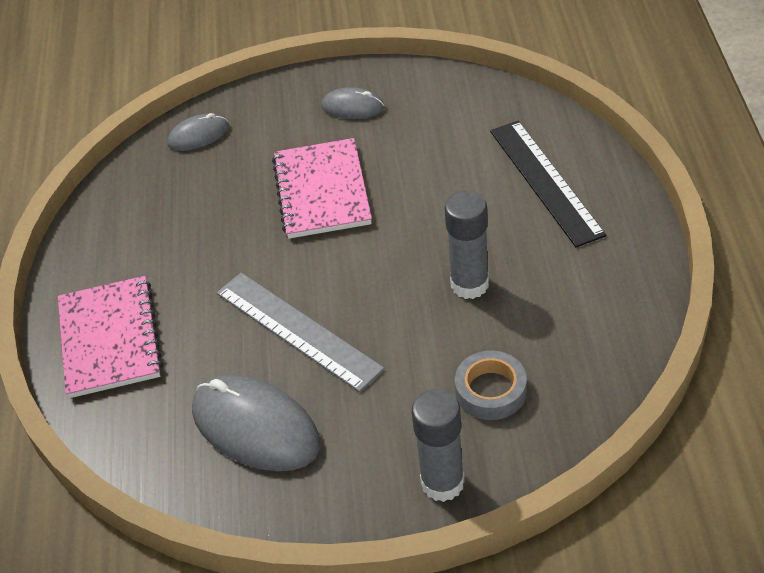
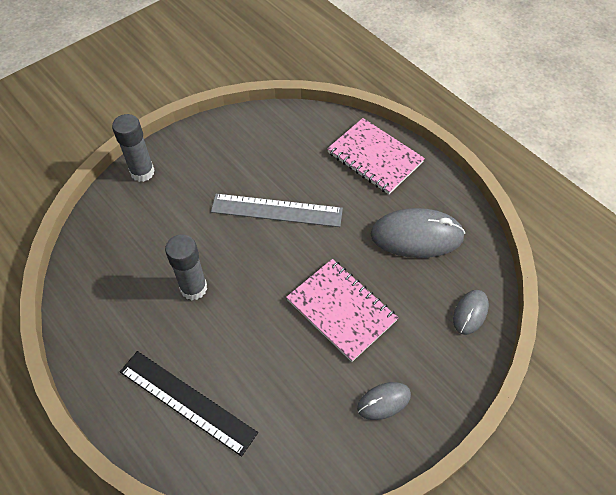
camera: 140 degrees right, 10 degrees up
grey mouse [192,375,320,471] -> grey mouse moved to [371,208,465,258]
grey tape [455,351,527,420] -> none

